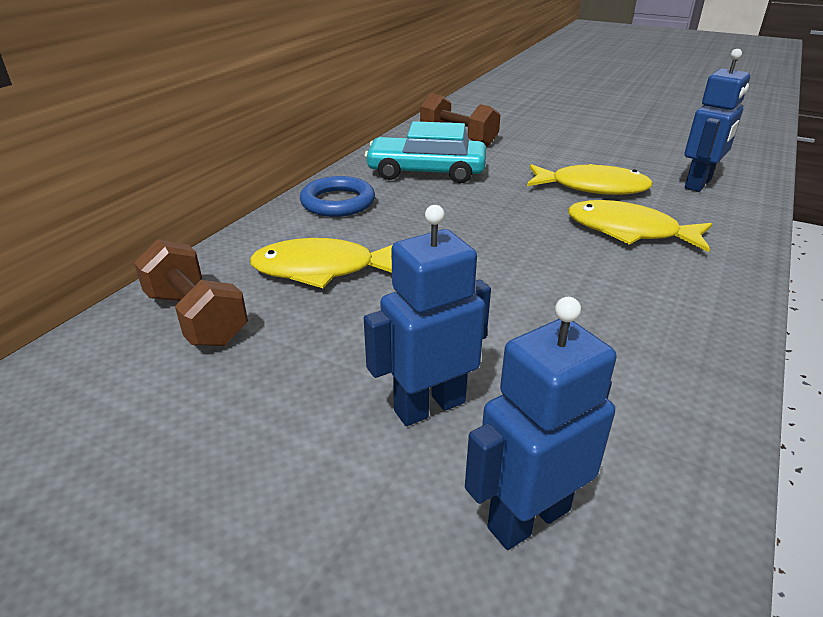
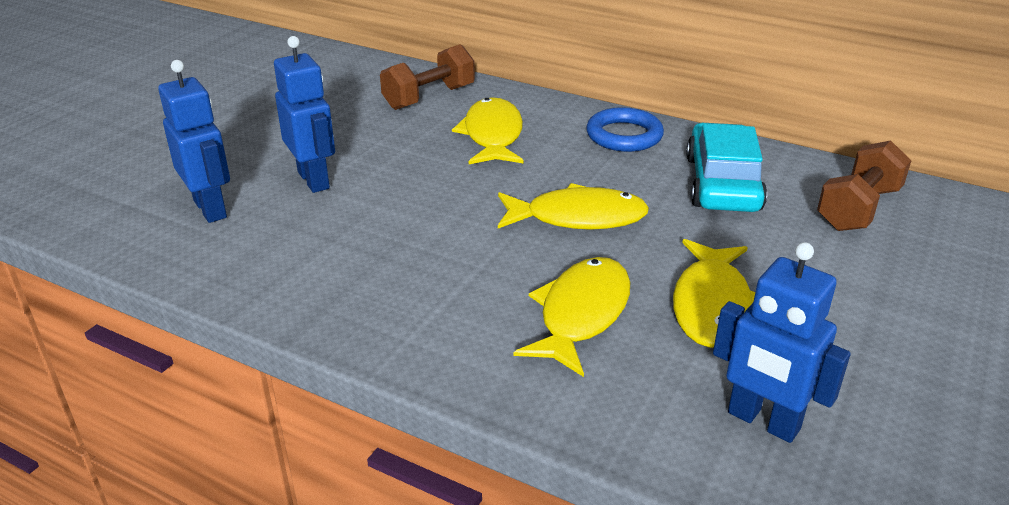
camera: 90 degrees right, 0 degrees up
none -> yellow fish [498,183,649,230]

